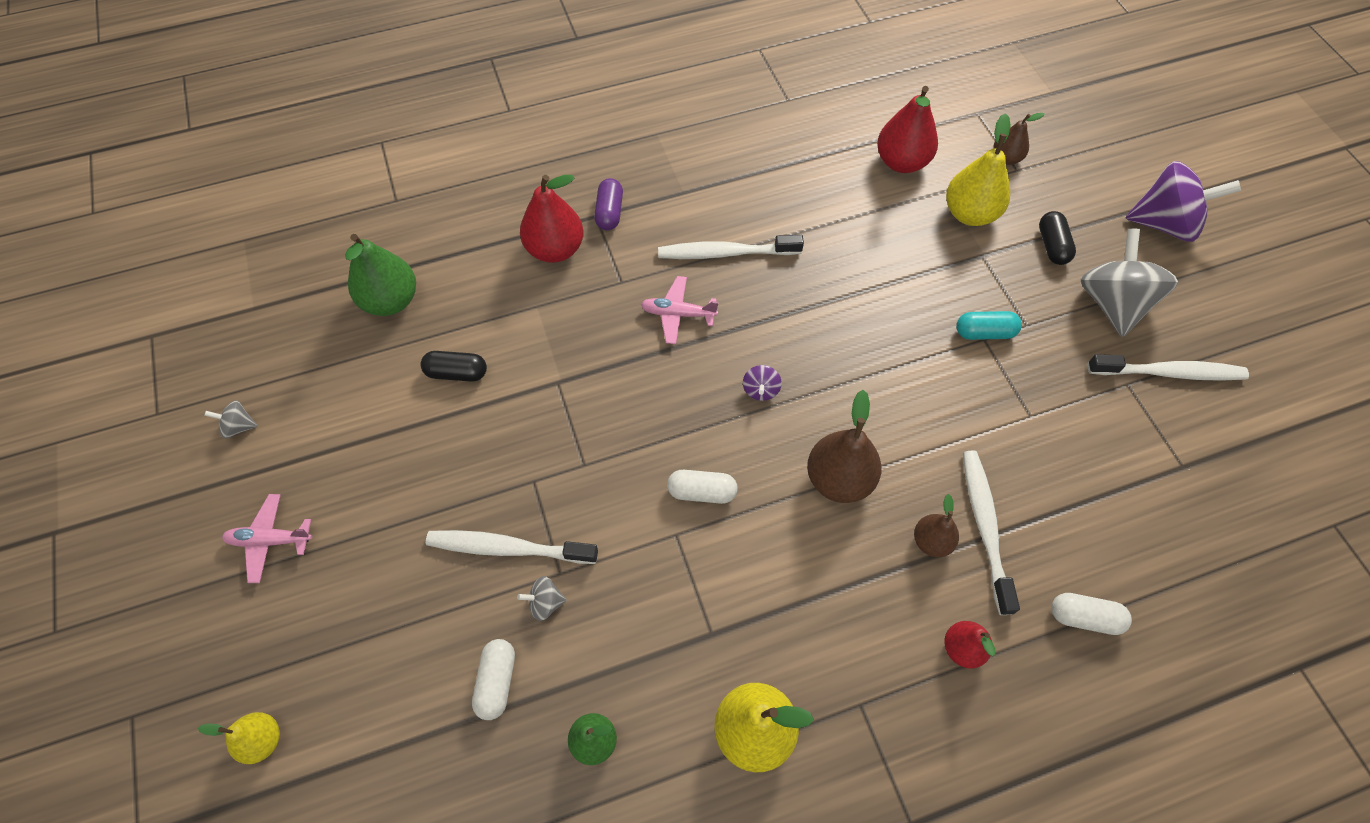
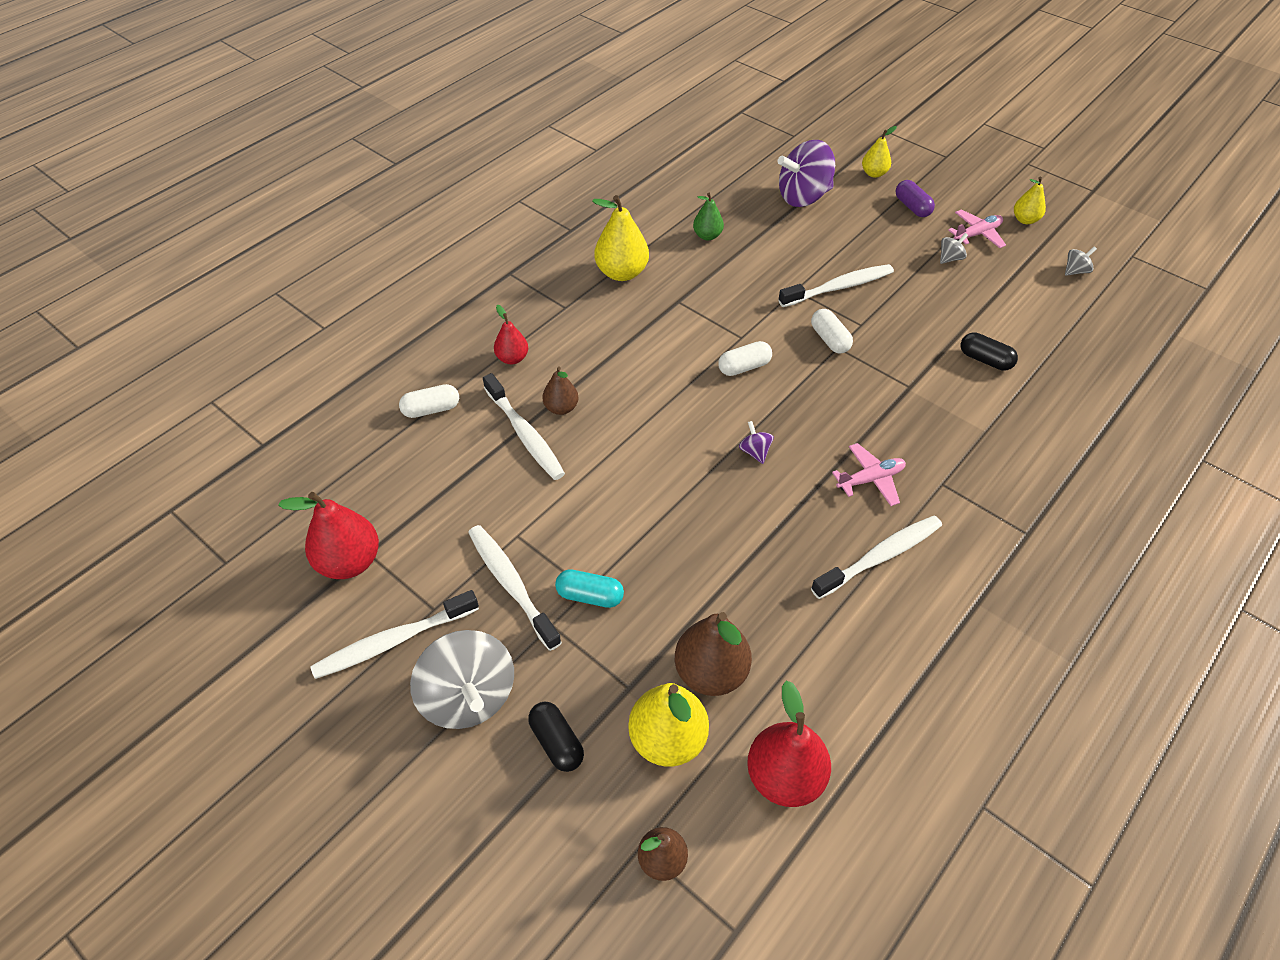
camera: 150 degrees right, 10 degrees down
green pear [345,234,416,316] -> none
black capsule [421,351,487,382] -> black capsule turned 60 degrees clockwise [961,332,1018,371]
white capsule [472,639,515,720] -> white capsule moved to [811,309,853,353]
grey spinning top [517,576,567,621] -> grey spinning top moved to [940,233,968,264]
red pear [520,175,584,263] -> red pear moved to [278,492,379,579]
purple capsule [594,178,623,230] -> purple capsule moved to [895,180,935,217]
brown pear [807,390,882,503] -> brown pear moved to [675,612,752,696]
turquoise capsule [956,311,1022,340] -> turquoise capsule turned 45 degrees clockwise [555,569,624,608]
purple spinning top [1126,161,1241,242] -> purple spinning top moved to [777,140,835,207]
none -> white toothbrush [468,525,562,651]
none -> yellow pear [1014,176,1046,224]

